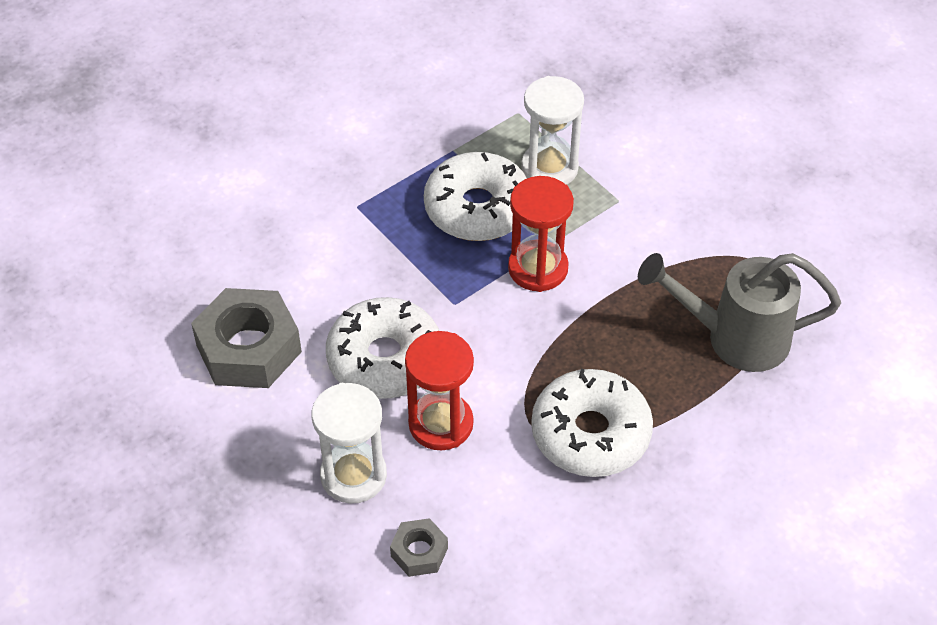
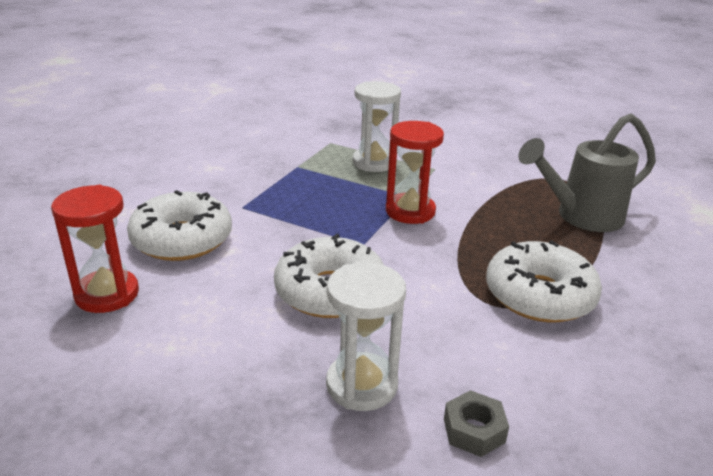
camera: 25 degrees left, 20 degrees down
grey nut [191,288,302,388] -> none
red hourglass [405,331,474,451] -> red hourglass moved to [51,185,139,313]
white donut [424,152,527,241] -> white donut moved to [127,190,232,261]

